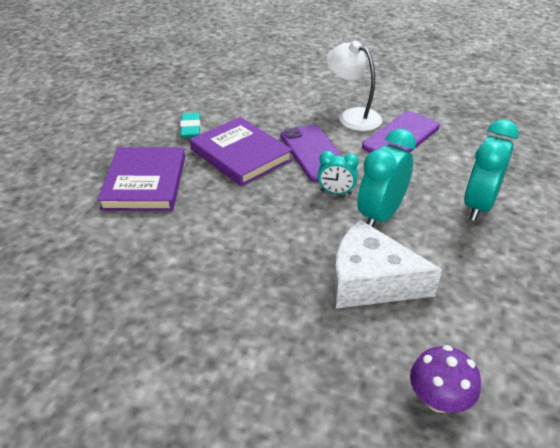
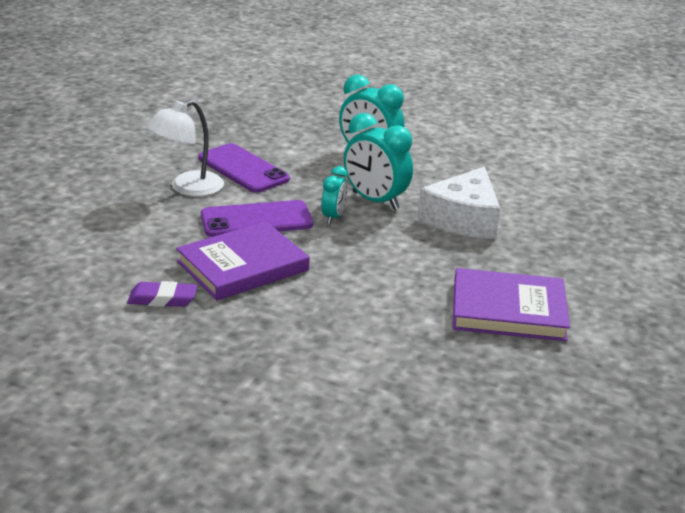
camera: 85 degrees left, 10 degrees down
purple book [97,147,185,211] -> purple book moved to [453,268,570,341]
turquoise eraser [180,113,201,138] -> purple eraser [127,281,197,307]
purple mushroom [410,345,481,413] -> none

